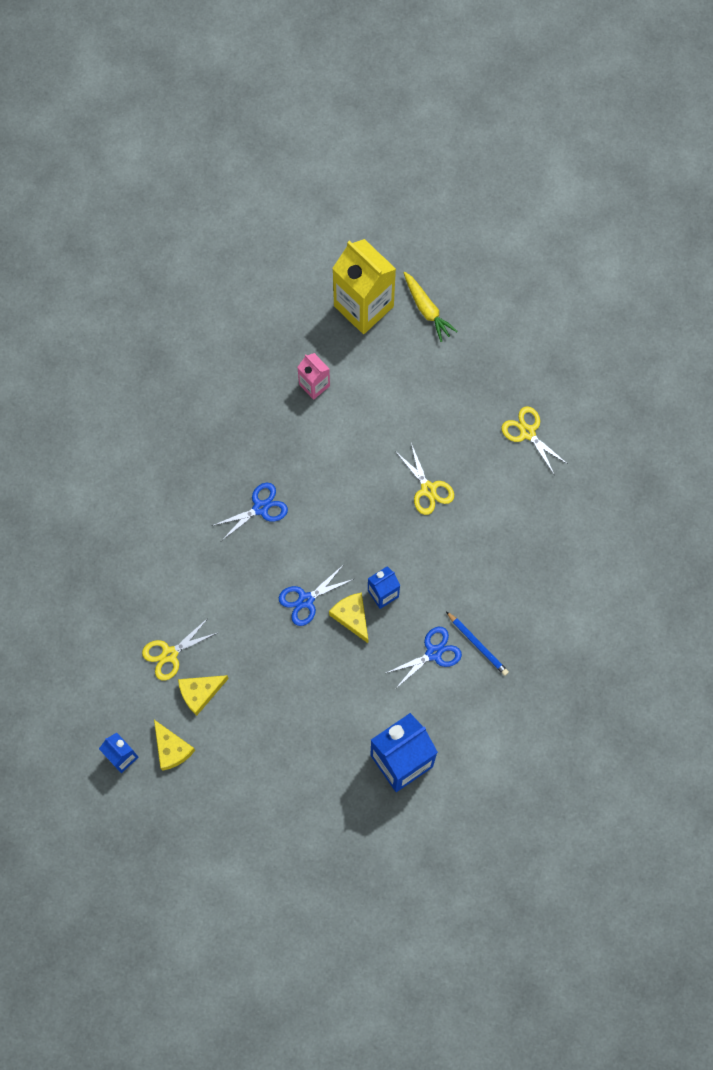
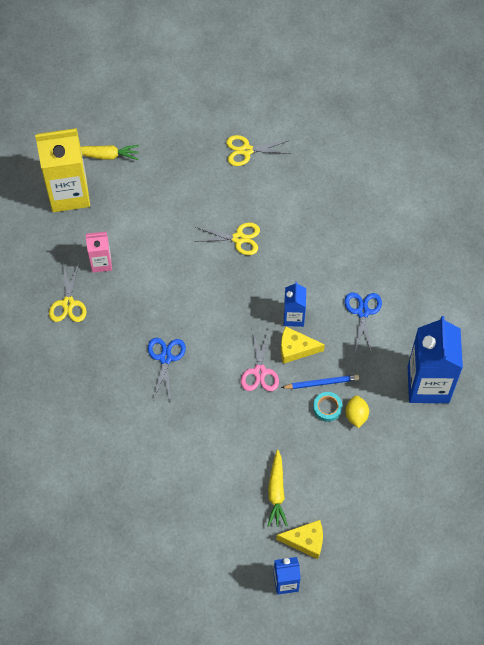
camera: 55 degrees left, 10 degrees down
yellow scissors [142,617,219,681] -> yellow scissors moved to [49,263,86,322]
yellow cheese [178,675,229,716] -> yellow carrot [268,450,288,527]
blue scissors [279,565,354,626] -> pink scissors [241,329,279,391]
blue pencil [446,611,509,676] -> blue pencil moved to [281,375,359,389]
none -> turquoise tape [313,392,343,422]
none -> yellow lemon [345,396,369,428]

